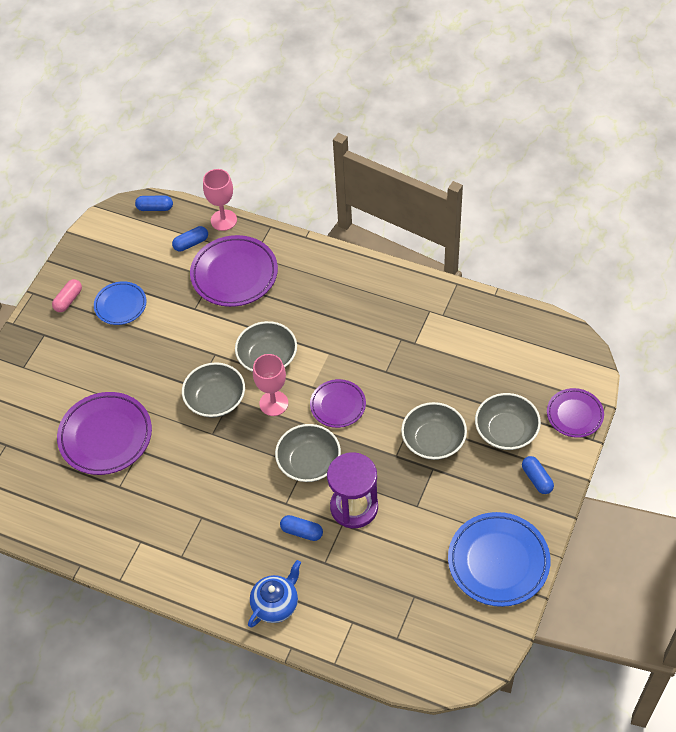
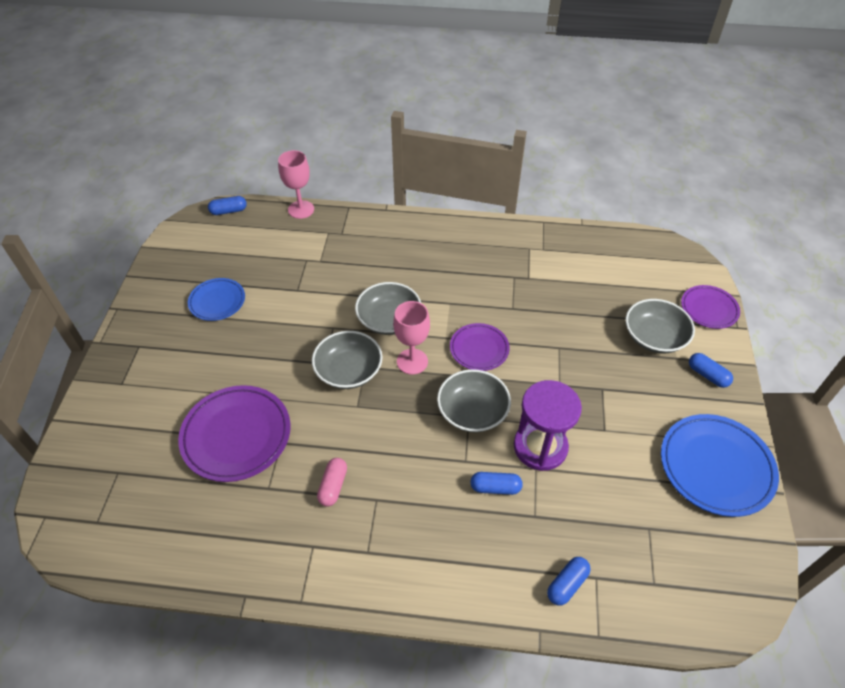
camera: 20 degrees left, 5 degrees down
pink capsule [52,279,82,312] -> pink capsule moved to [317,458,347,506]
blue capsule [172,226,208,252] -> blue capsule moved to [547,557,591,605]
purple plate [190,235,278,307] -> none
blue teapot [248,560,301,627] -> none
grey bowl [401,402,467,460] -> none

